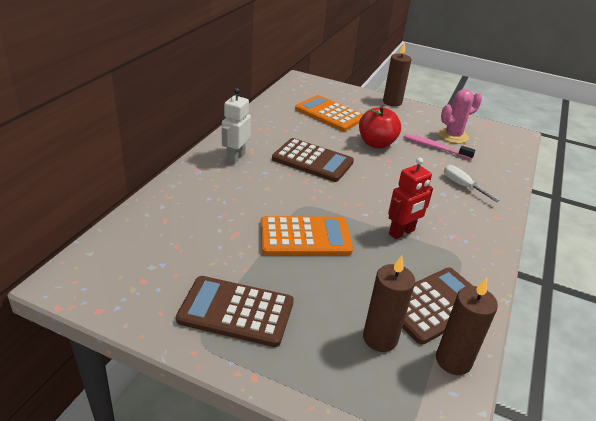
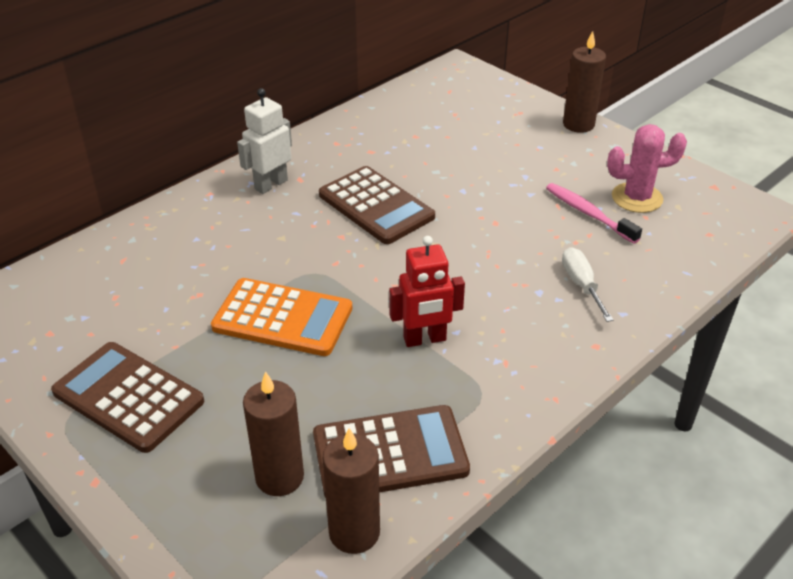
camera: 25 degrees right, 5 degrees up
orange calculator [295,95,364,131] -> none
red apple [359,106,401,149] -> none

